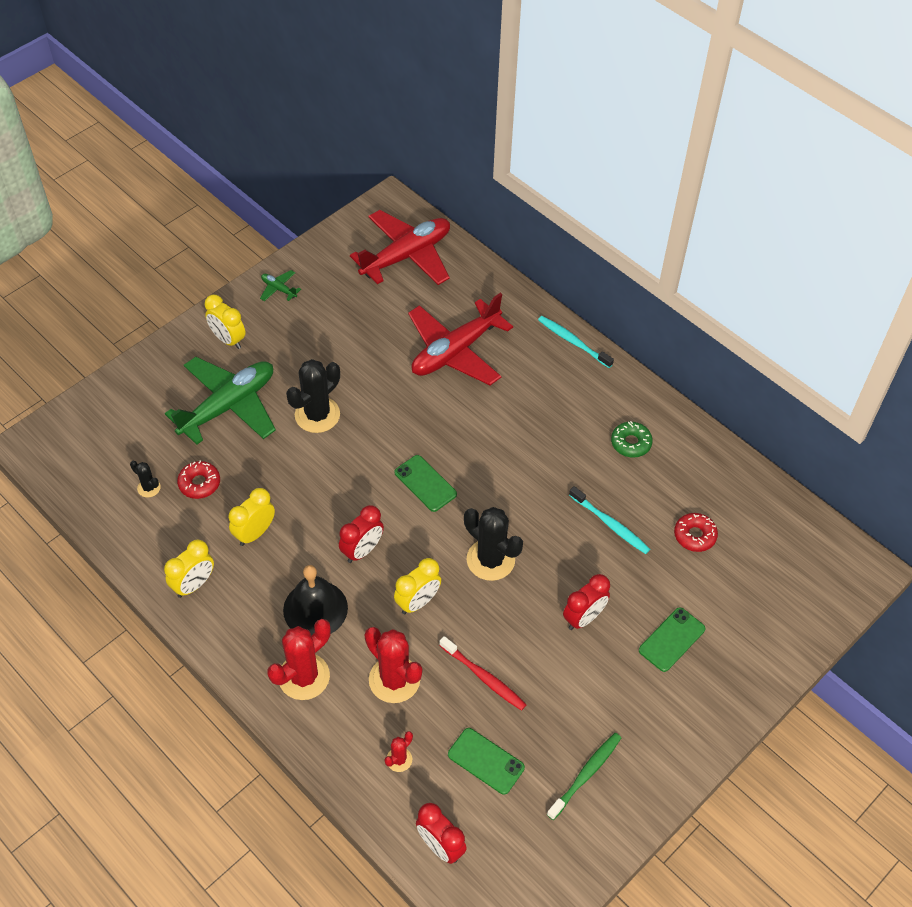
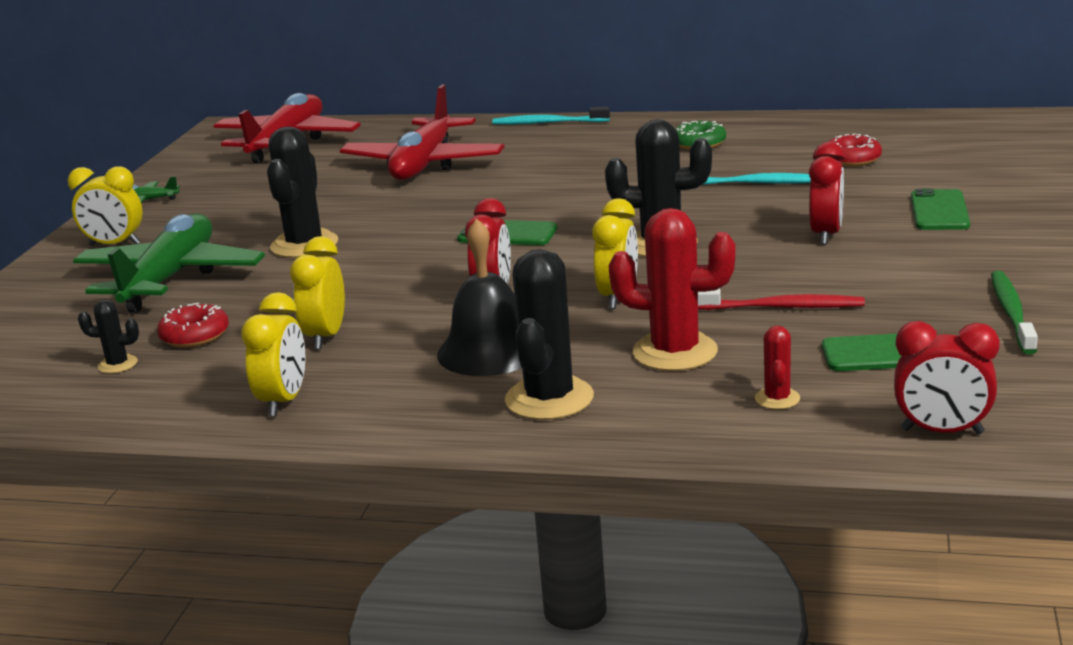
camera: 30 degrees left, 30 degrees down
red cactus [267,619,331,700] -> black cactus [505,249,594,420]

